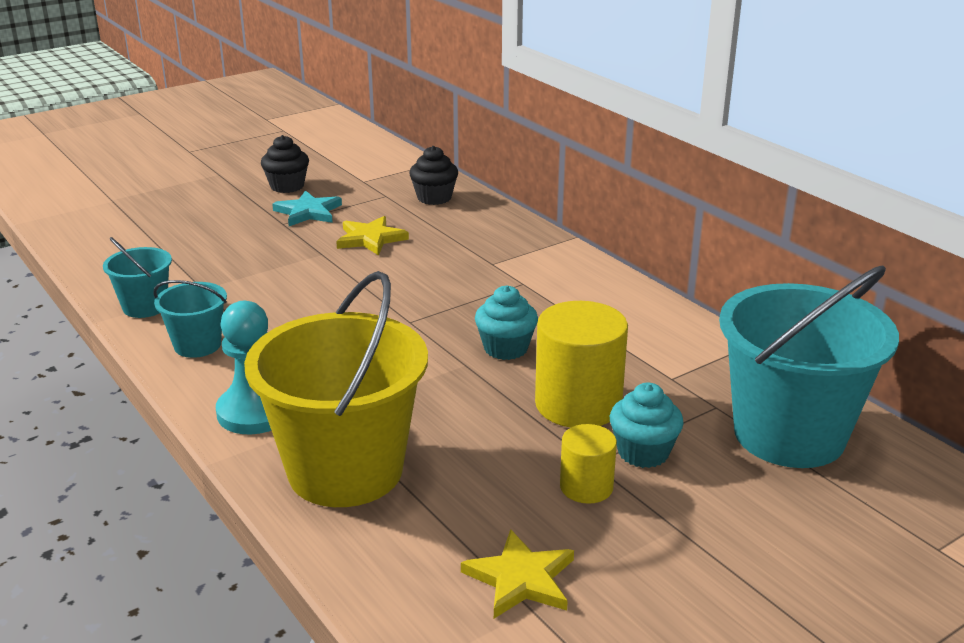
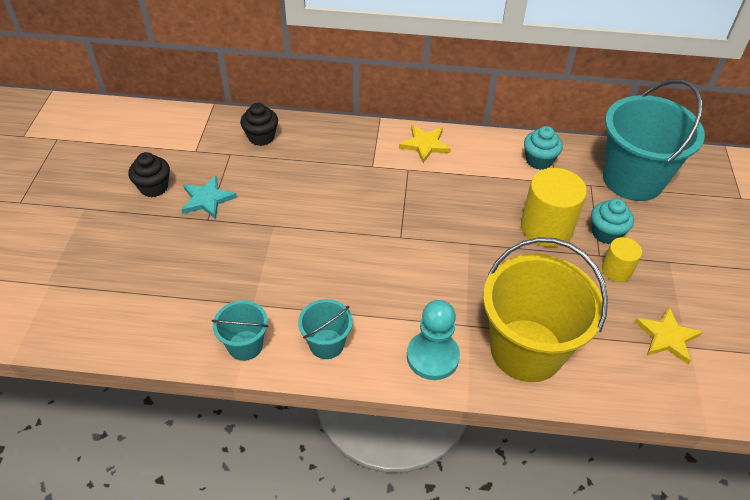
camera: 50 degrees left, 20 degrees up
yellow star [336,216,409,255] -> yellow star moved to [399,125,451,163]
turquoise cupcake [475,285,538,360] -> turquoise cupcake moved to [524,126,563,170]

